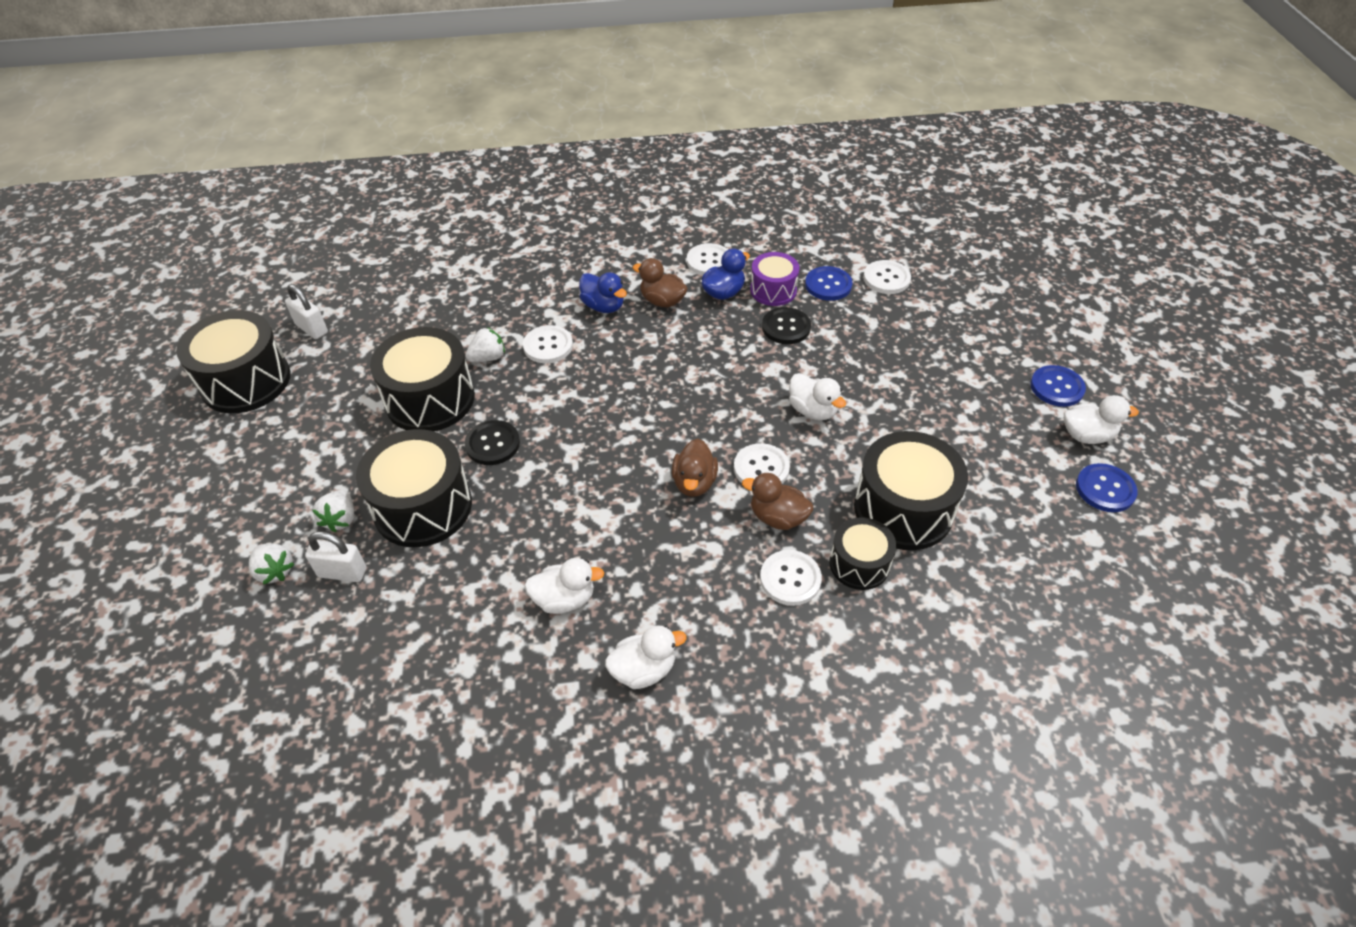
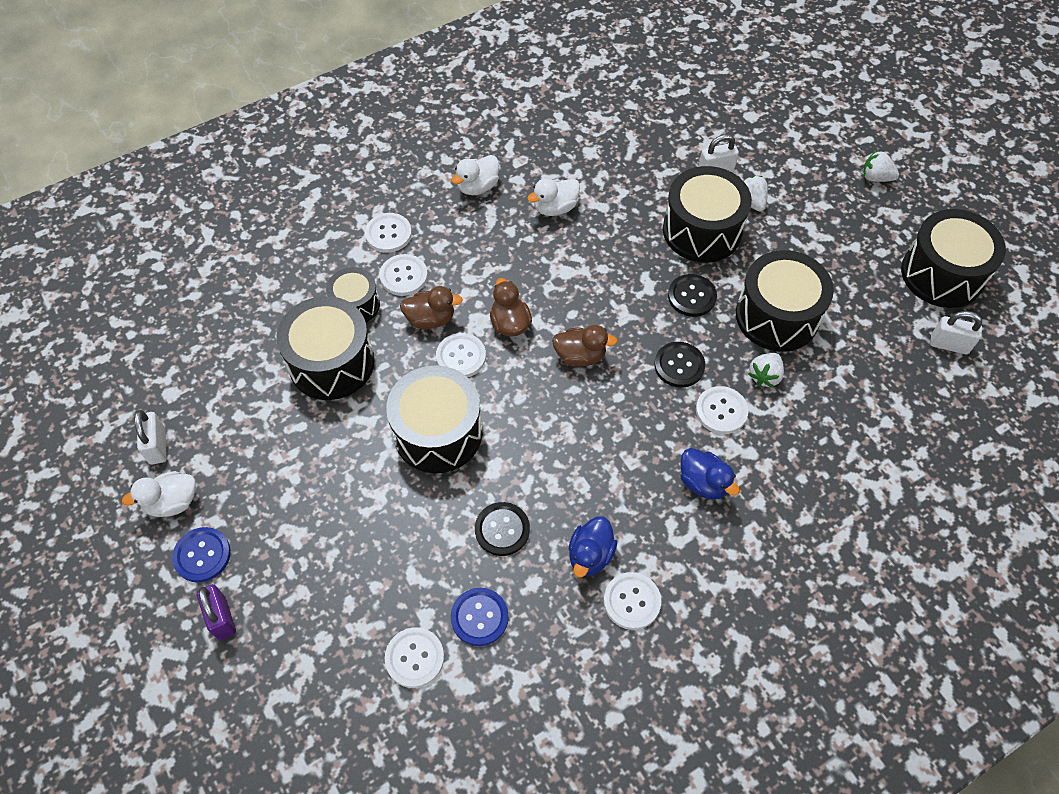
camera: 155 degrees right, 10 degrees up
white strawberry [249,543,294,585] -> white strawberry moved to [863,151,899,182]
blue duck [579,272,627,313] -> blue duck turned 150 degrees counterclockwise [680,448,740,500]
brown duck [633,258,688,308] -> brown duck moved to [552,325,618,367]
purple drum [750,252,800,306] -> none
white duck [789,373,846,420] -> black drum [386,365,482,473]
blue button [1076,463,1138,512] -> white padlock [134,410,167,464]
none -> purple padlock [196,584,236,640]
none -> white button [365,213,412,253]
none -> black button [654,342,705,388]

